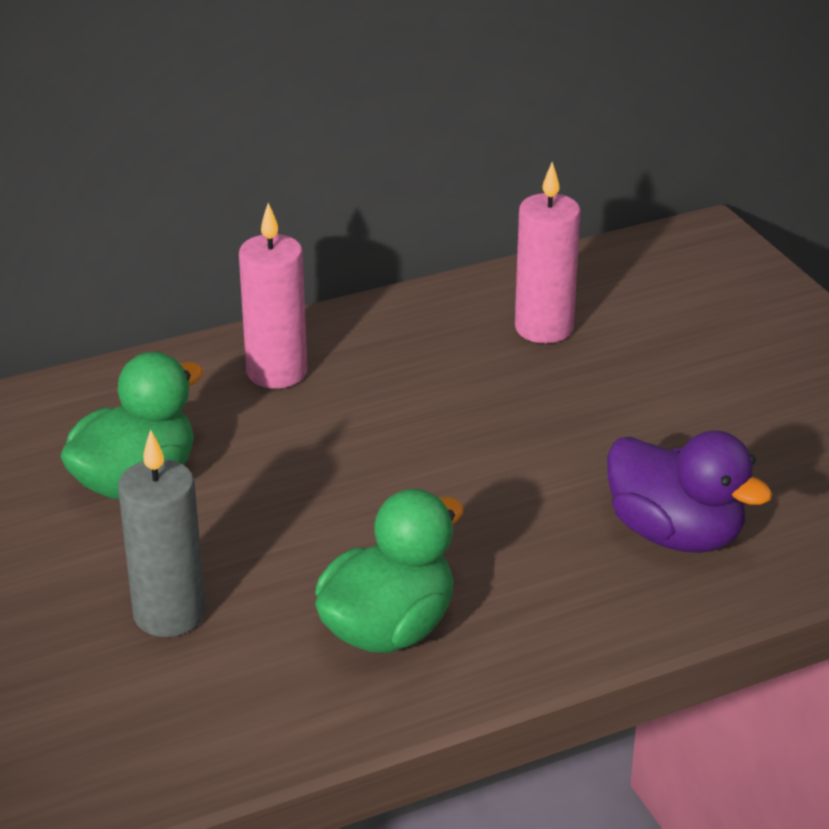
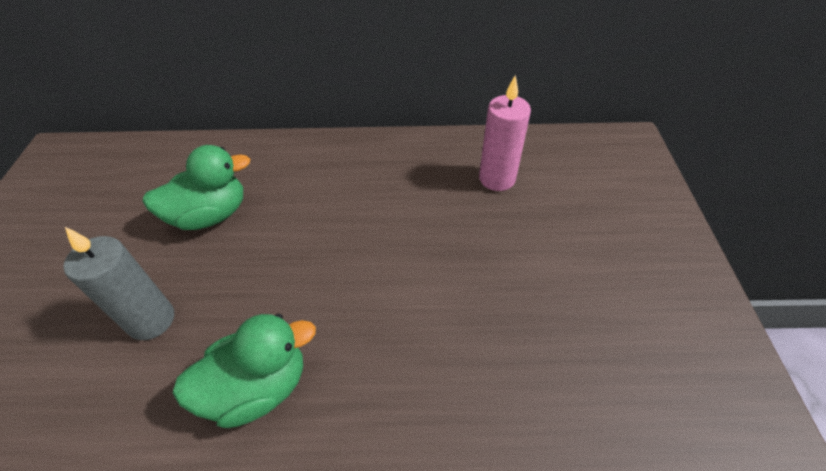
camera: 25 degrees right, 15 degrees up
pink candle [239,203,307,389] -> none
purple duck [607,430,773,553] -> none

